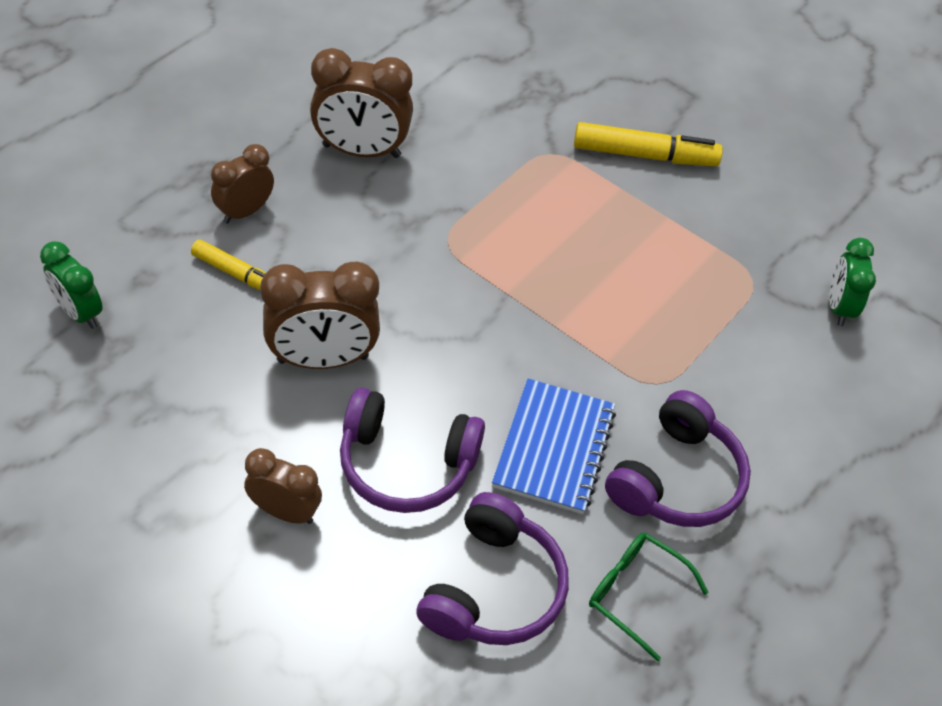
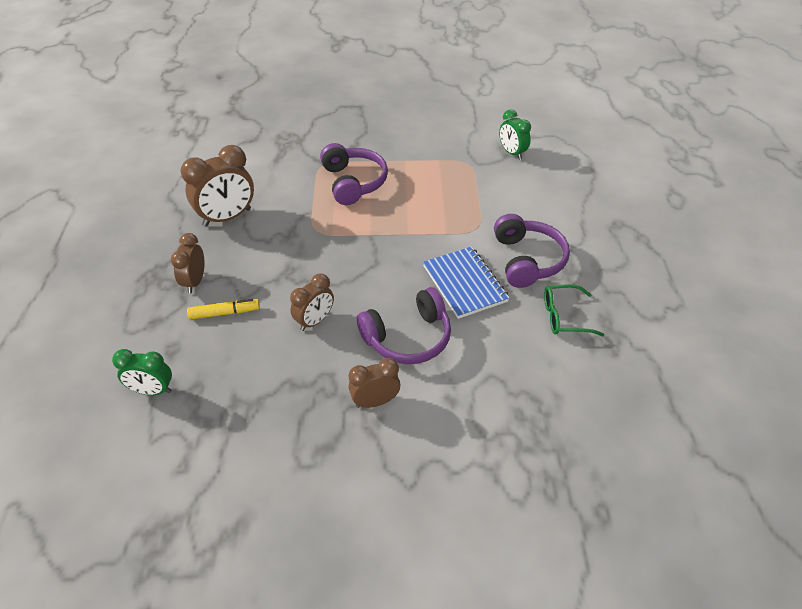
camera: 35 degrees left, 5 degrees down
brown clock [260,262,380,369] -> brown clock [290,273,334,331], size x0.62
purple headphones [416,492,569,645] -> purple headphones moved to [320,143,388,205]
yellow marker [574,122,723,166] -> none

